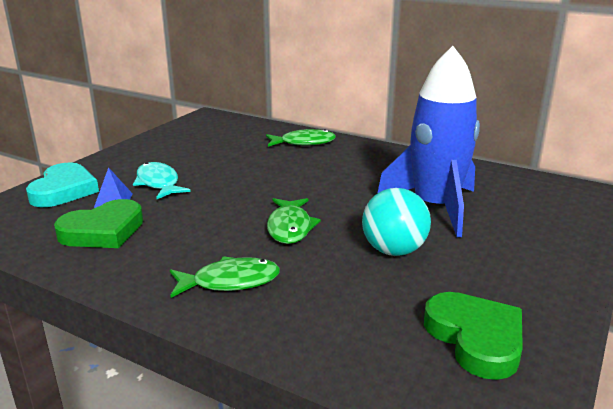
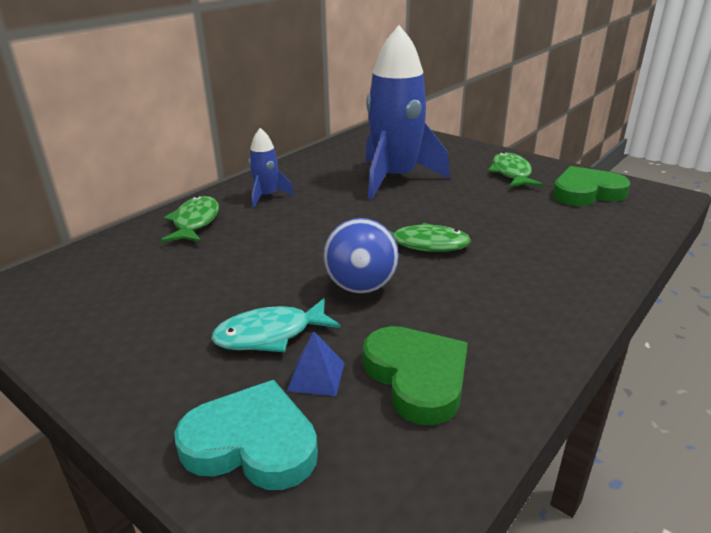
camera: 80 degrees left, 5 degrees up
green fish [170,256,280,298] -> green fish moved to [488,152,543,187]
turquoise ball [362,188,431,256] -> none
none -> blue rocket [249,128,294,208]
none -> blue ball [323,218,399,294]

